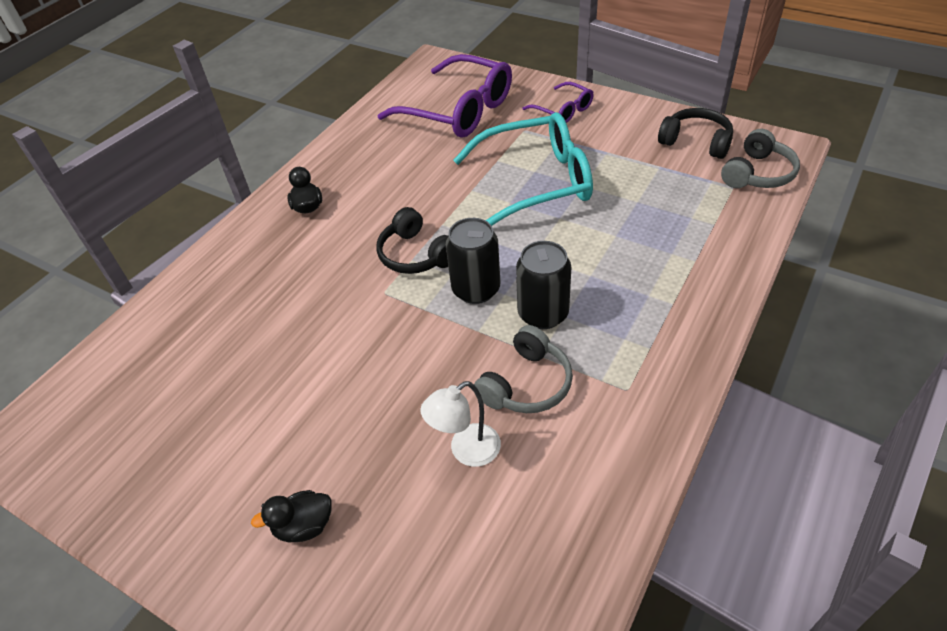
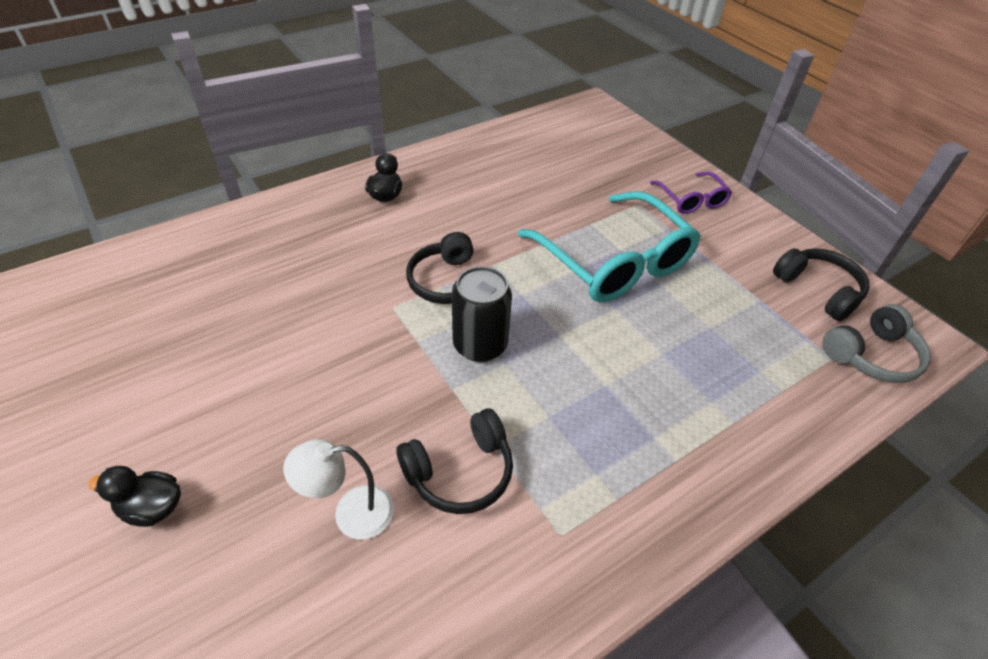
camera: 20 degrees right, 0 degrees up
purple glasses [378,54,512,138] -> none
turquoise glasses [453,112,593,226] -> turquoise glasses turned 45 degrees clockwise [518,191,701,302]
grey headphones [474,325,573,413] -> black headphones [396,409,513,514]
black can [516,241,571,329] -> none

